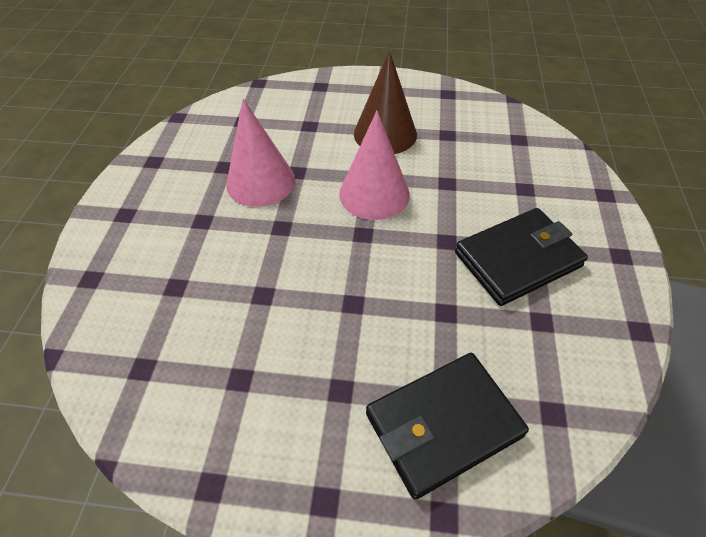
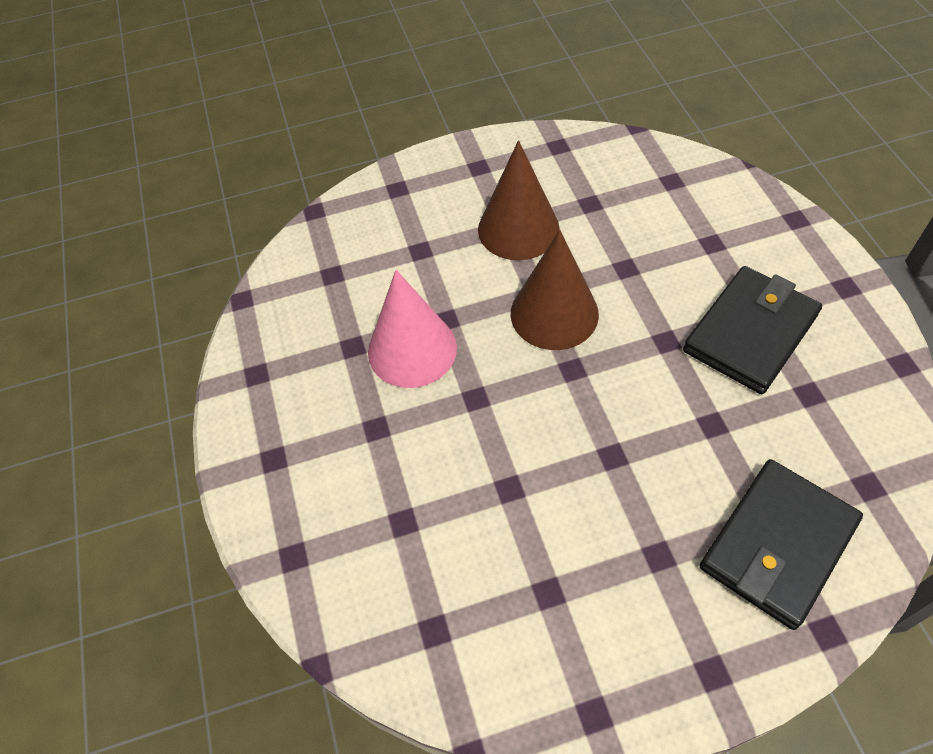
camera: 20 degrees left, 5 degrees up
pink cone [339,111,410,220] -> brown cone [511,230,599,350]

